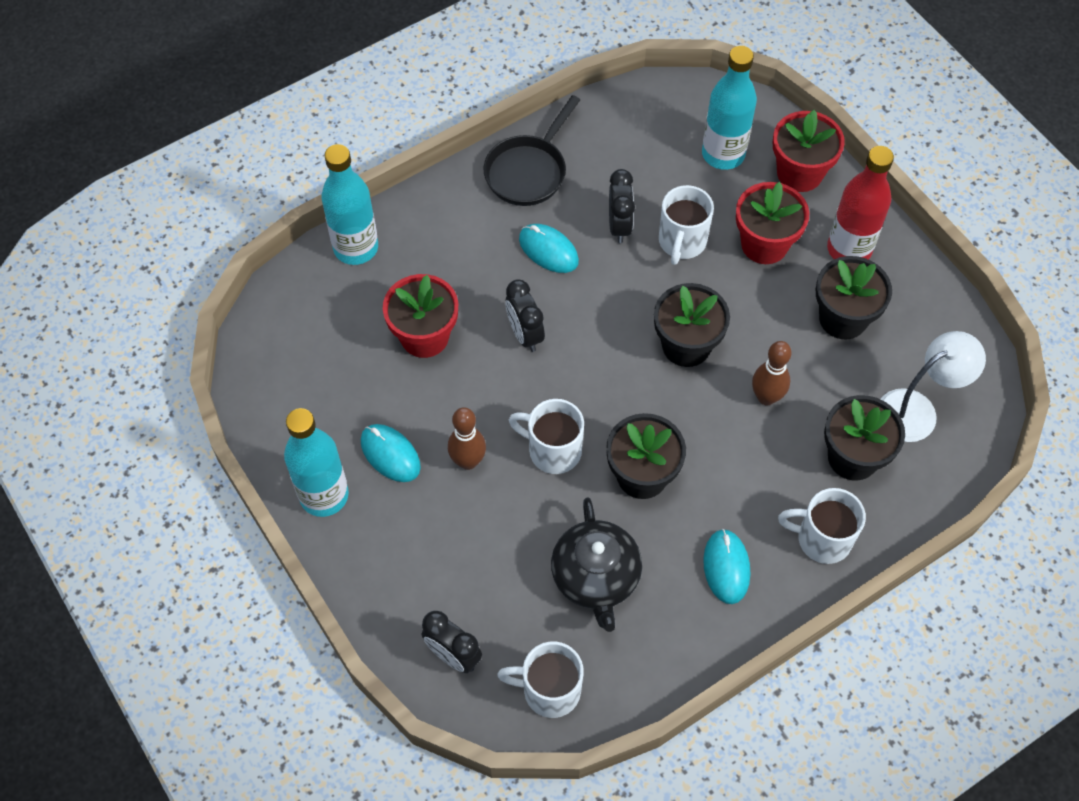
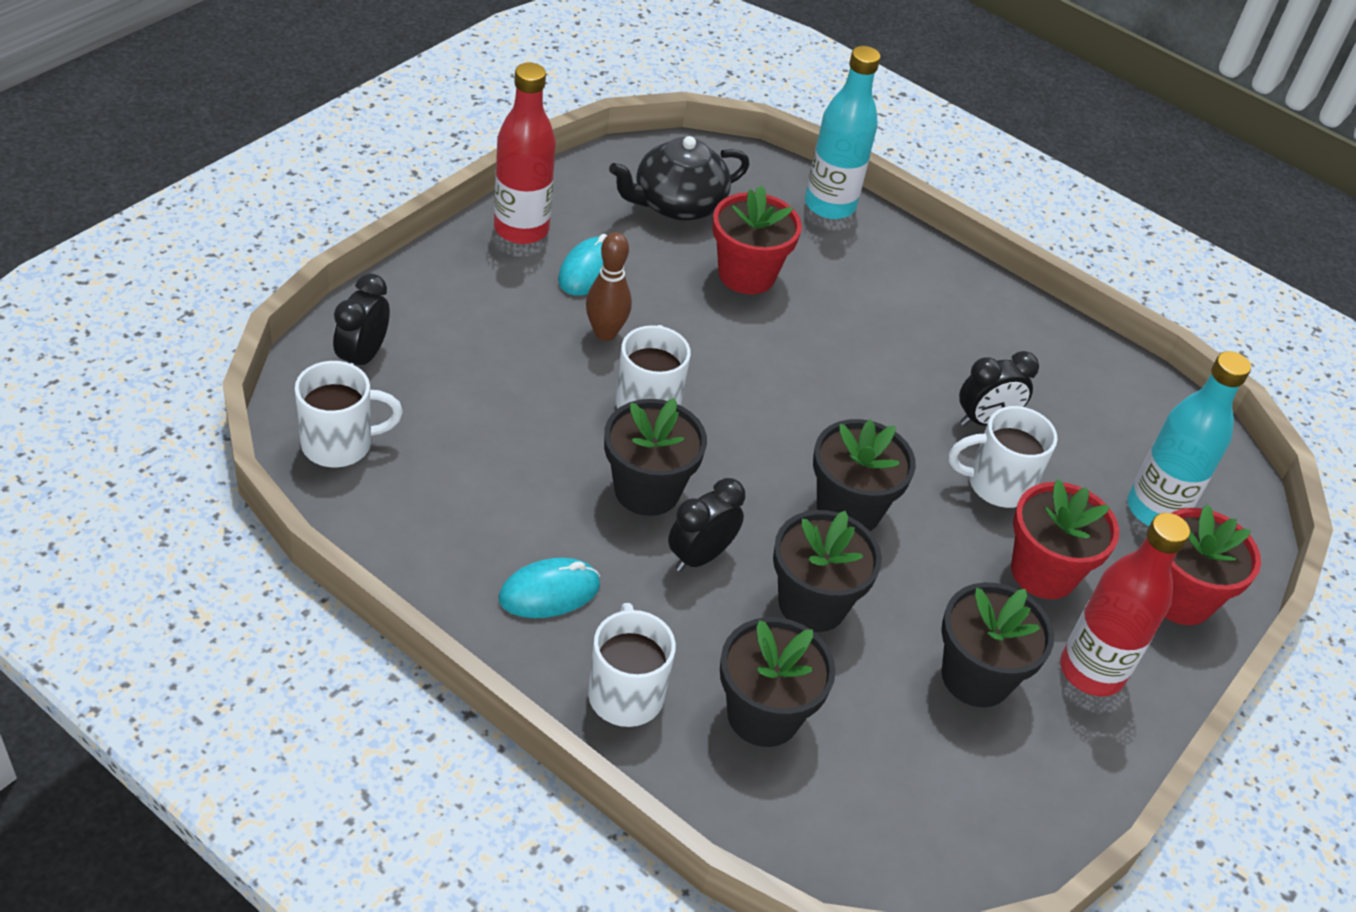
camera: 65 degrees right, 15 degrees down
turquoise bottle [284,408,349,517] -> red bottle [494,63,556,244]
black pan [483,95,580,206] -> none
white mug [497,642,584,718] -> white mug turned 90 degrees clockwise [295,361,403,467]
black clock [505,279,545,352] -> black clock moved to [668,478,745,572]
turquoise mouse [519,224,579,273] -> none
black teapot [551,498,642,632] -> black teapot moved to [609,136,750,221]
brown bowling pin [752,341,792,405] -> black flower pot [773,510,882,632]
white lamp [881,331,986,442] -> none

